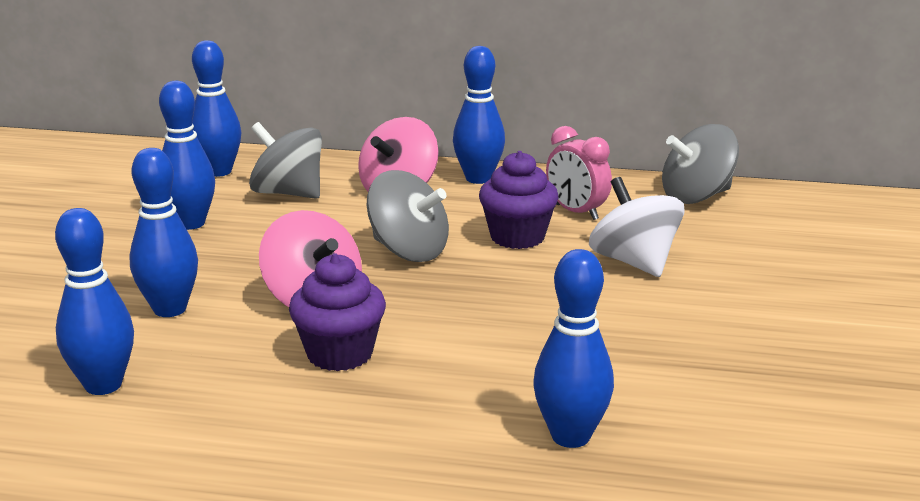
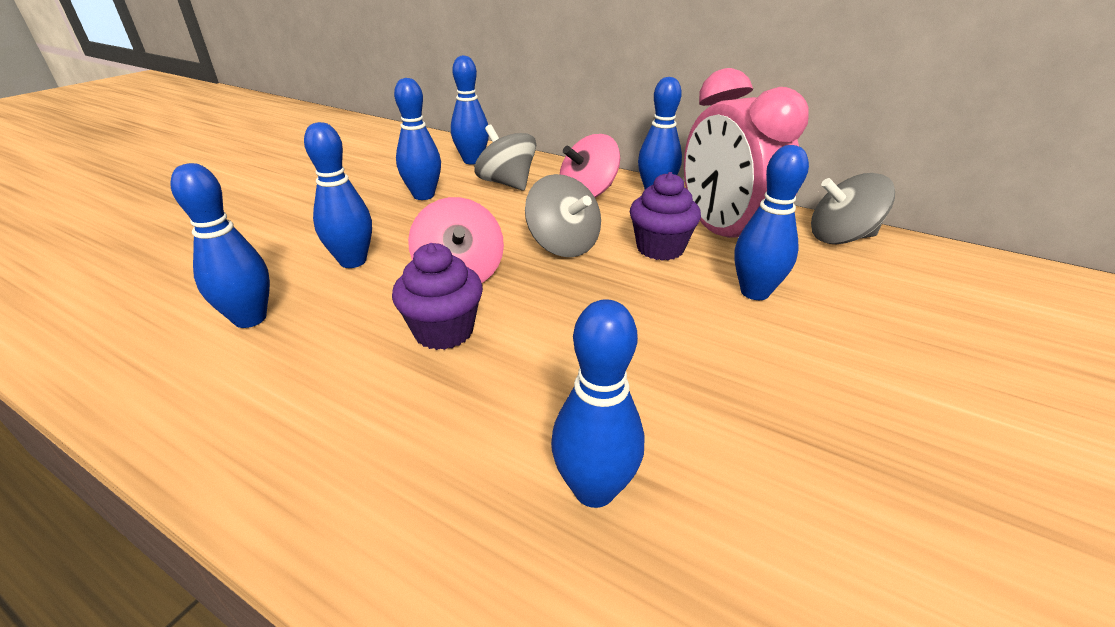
camera: 20 degrees right, 10 degrees up
pink clock [546,126,612,220] -> pink clock [684,68,809,238], size x2.00
white spinning top [589,177,685,277] -> blue bowling pin [734,145,809,300]

